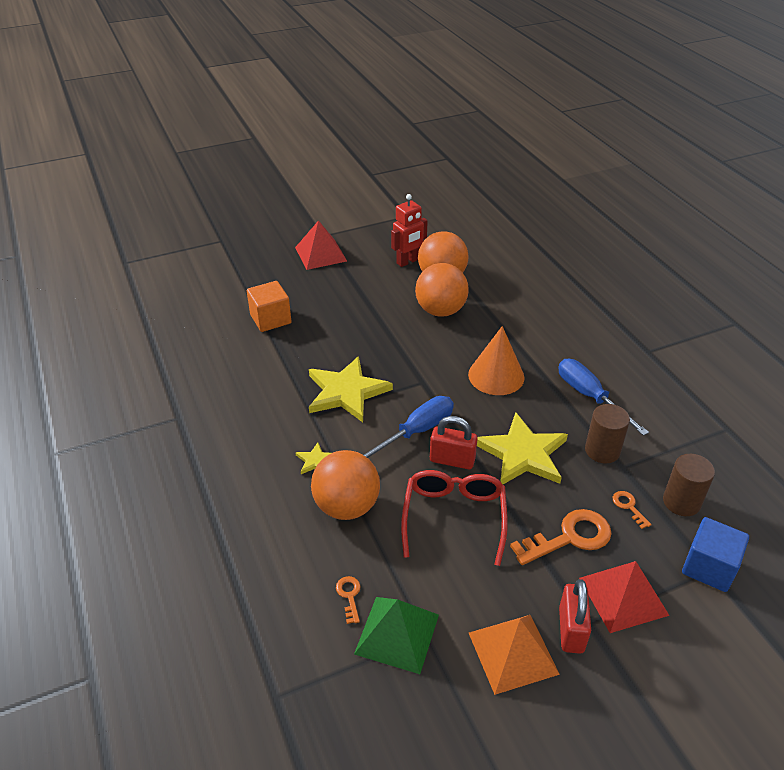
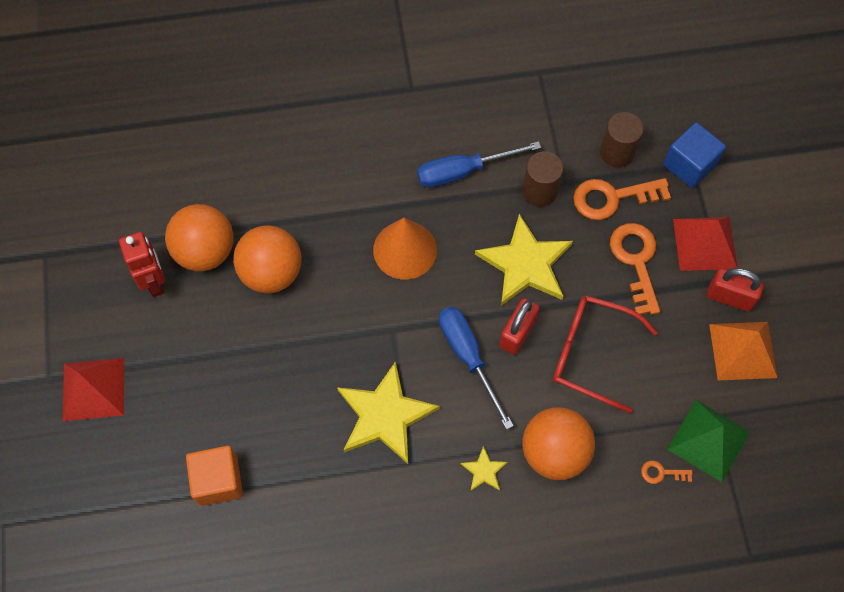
camera: 75 degrees left, 25 degrees up
orange key [613,491,652,529] -> orange key [573,178,671,220], size x2.11

